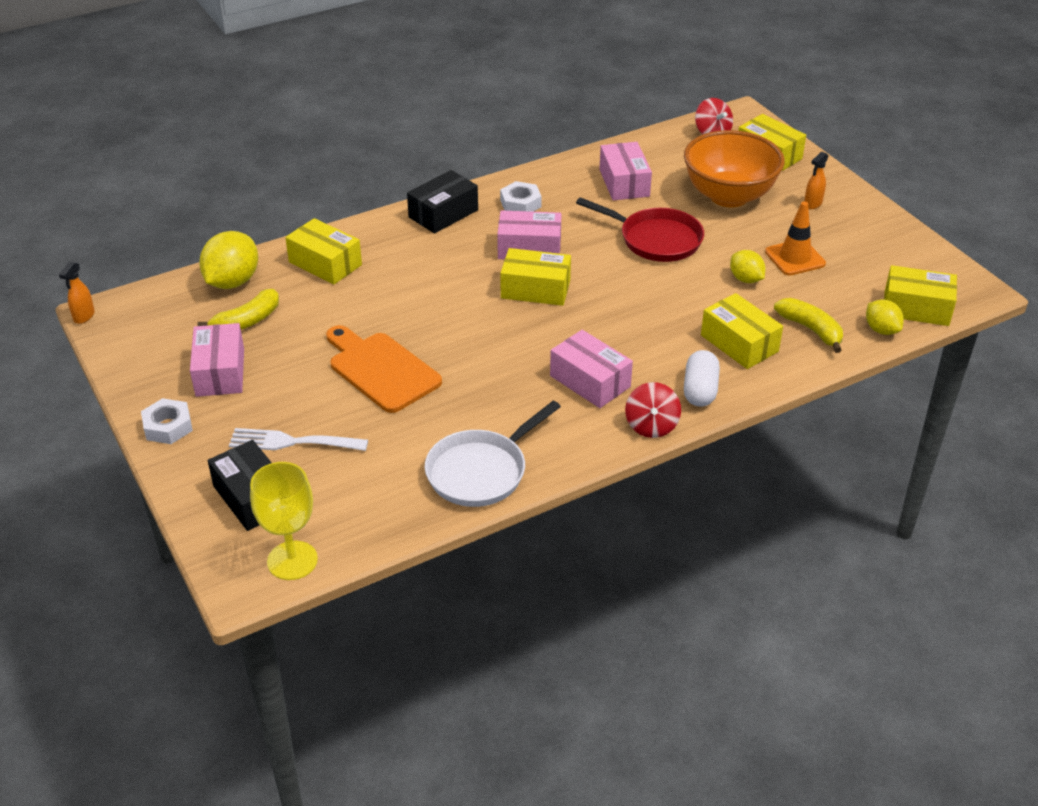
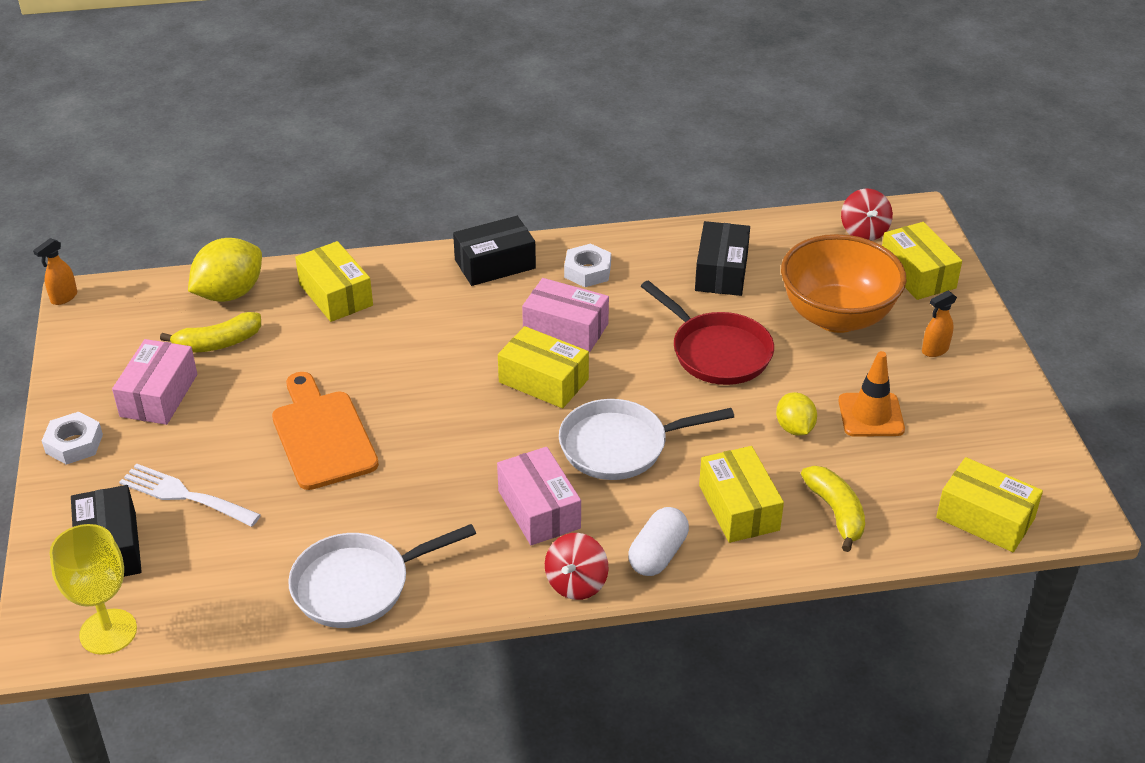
camera: 20 degrees right, 0 degrees up
pink box [599,142,652,200] -> black box [695,221,750,296]
yellow lemon [866,299,904,335] -> none
none -> white pan [559,399,734,480]

